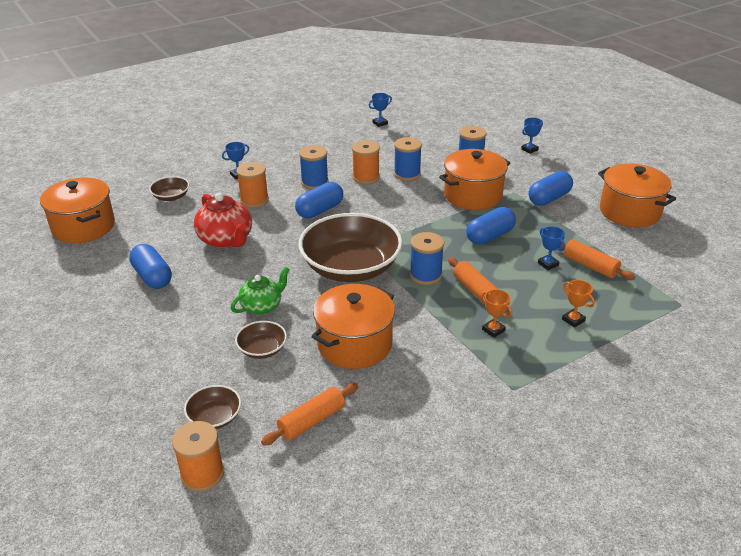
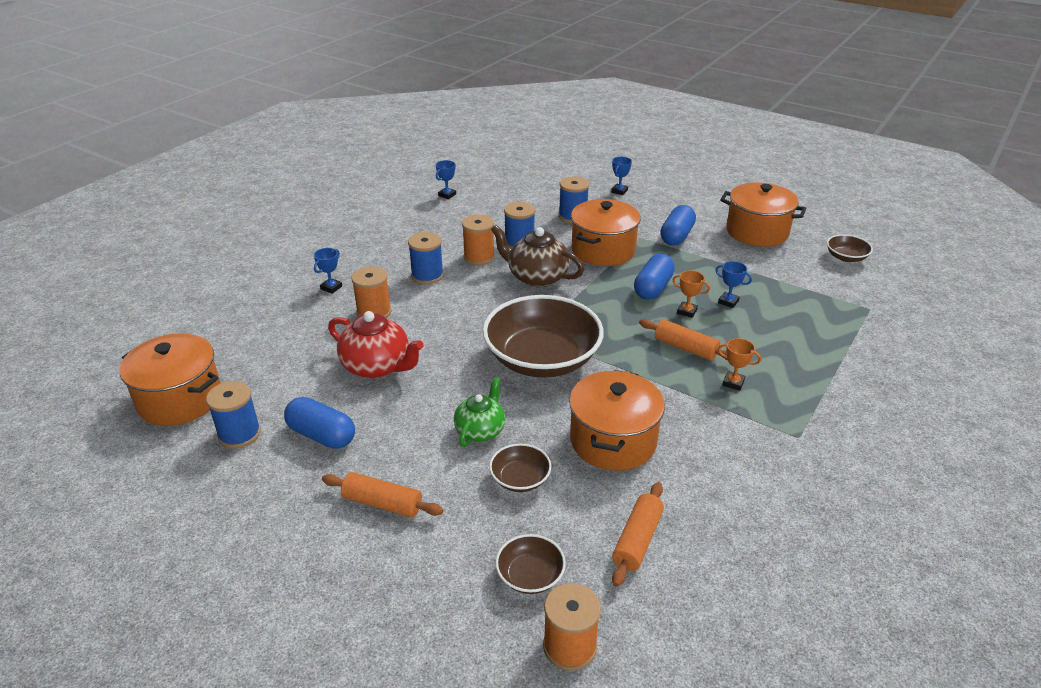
camera: 25 degrees left, 0 degrees up
brown bowl [149,176,189,201] -> brown bowl moved to [827,234,873,262]
blue capsule [295,182,343,218] -> none
blue spool [410,232,444,285] -> blue spool moved to [206,381,261,448]
orange rolling pin [560,239,635,280] -> orange rolling pin moved to [322,472,443,518]
orange trophy [562,280,595,328] -> orange trophy moved to [673,270,710,318]
none -> brown teapot [491,225,584,287]

